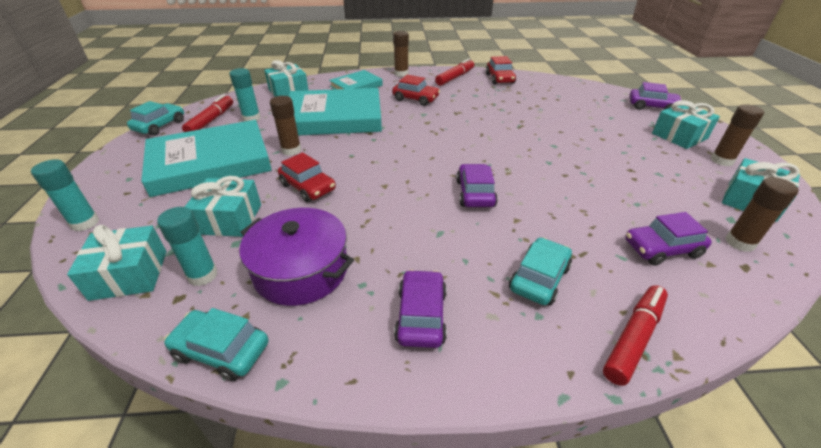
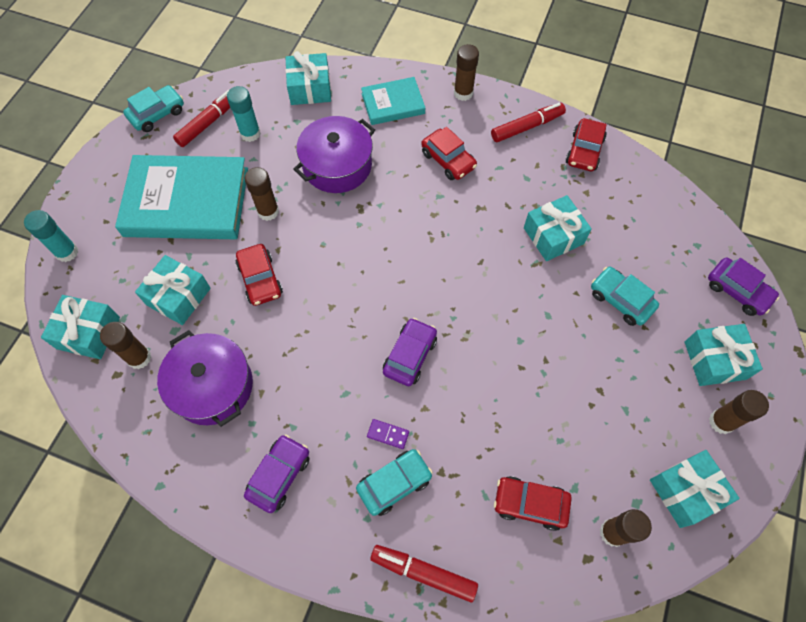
camera: 25 degrees right, 25 degrees up
turquoise glue stick [157,207,218,286] -> brown glue stick [100,322,151,369]
turquoise car [164,308,269,381] -> turquoise car moved to [591,267,659,326]
turquoise book [289,88,382,135] -> purple pot [293,116,375,193]
red marker [603,285,668,386] -> red marker turned 135 degrees counterclockwise [370,545,478,602]
purple car [625,212,712,265] -> red car [494,476,572,531]
none -> purple domino [367,419,409,449]
none -> turquoise gift [524,195,592,261]

